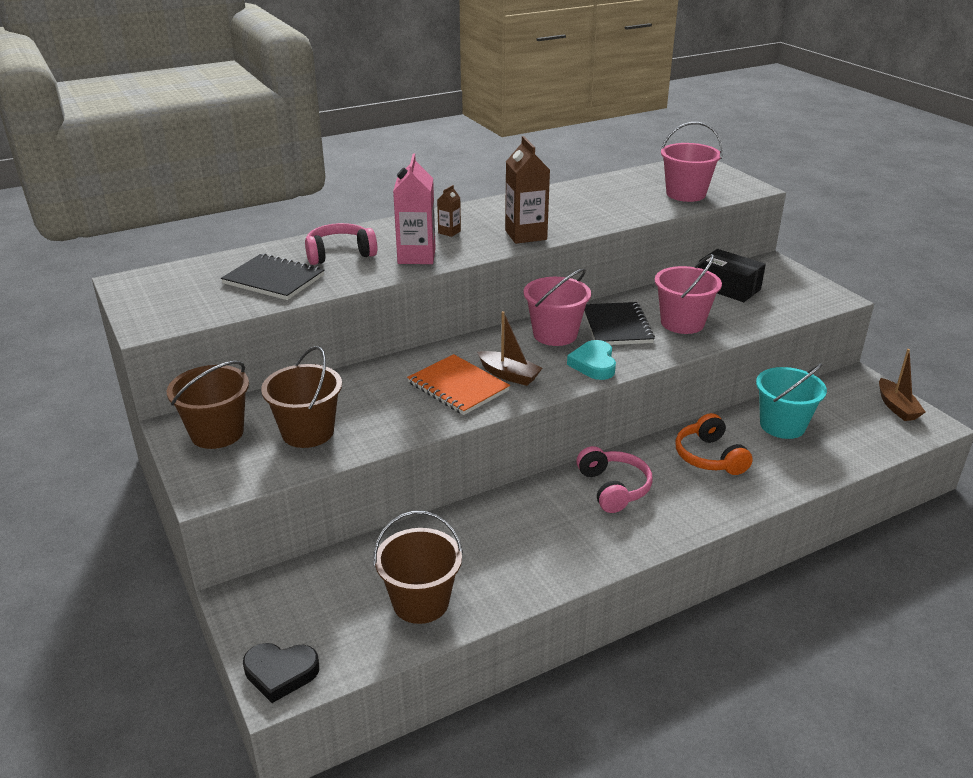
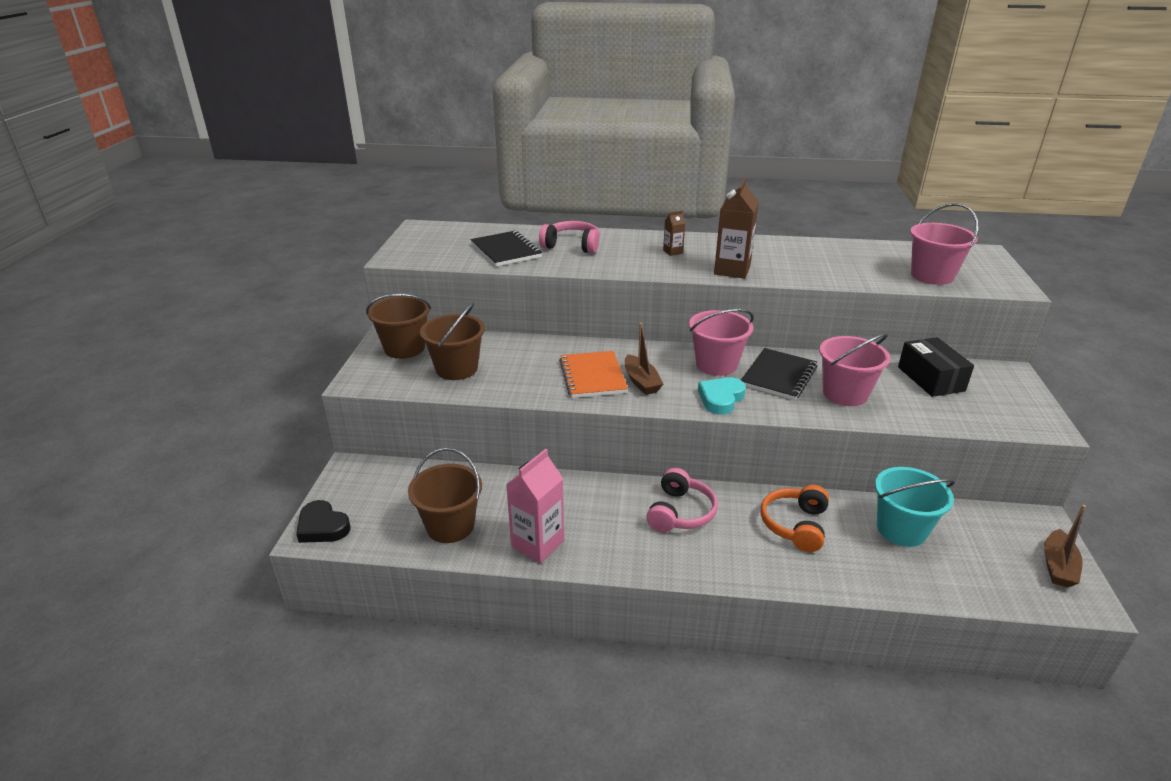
camera: 35 degrees right, 0 degrees up
pink carton [393,153,436,264] -> pink carton moved to [506,449,564,563]

